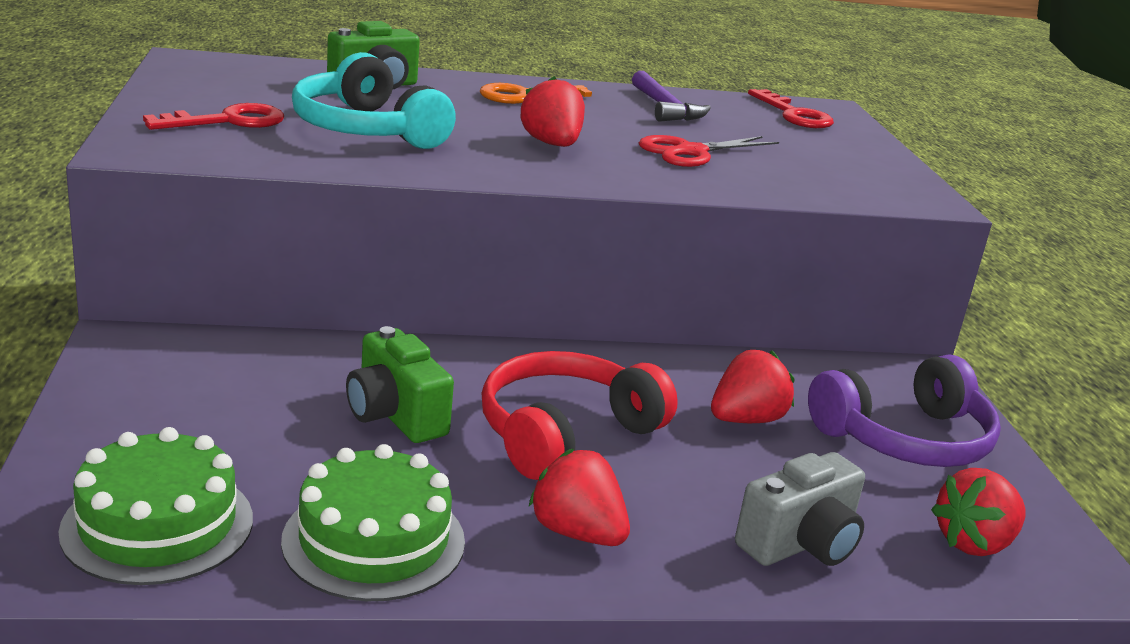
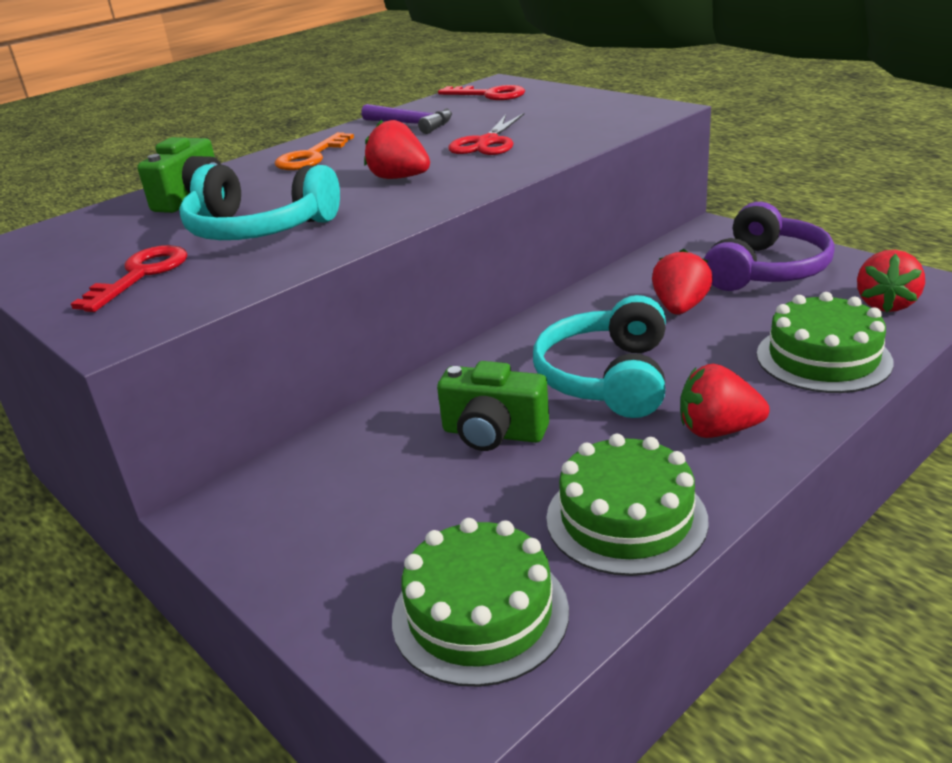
camera: 30 degrees left, 5 degrees up
red headphones [482,351,678,480] -> turquoise headphones [533,295,666,418]
grey camera [735,452,865,566] -> green cake [757,292,894,393]

